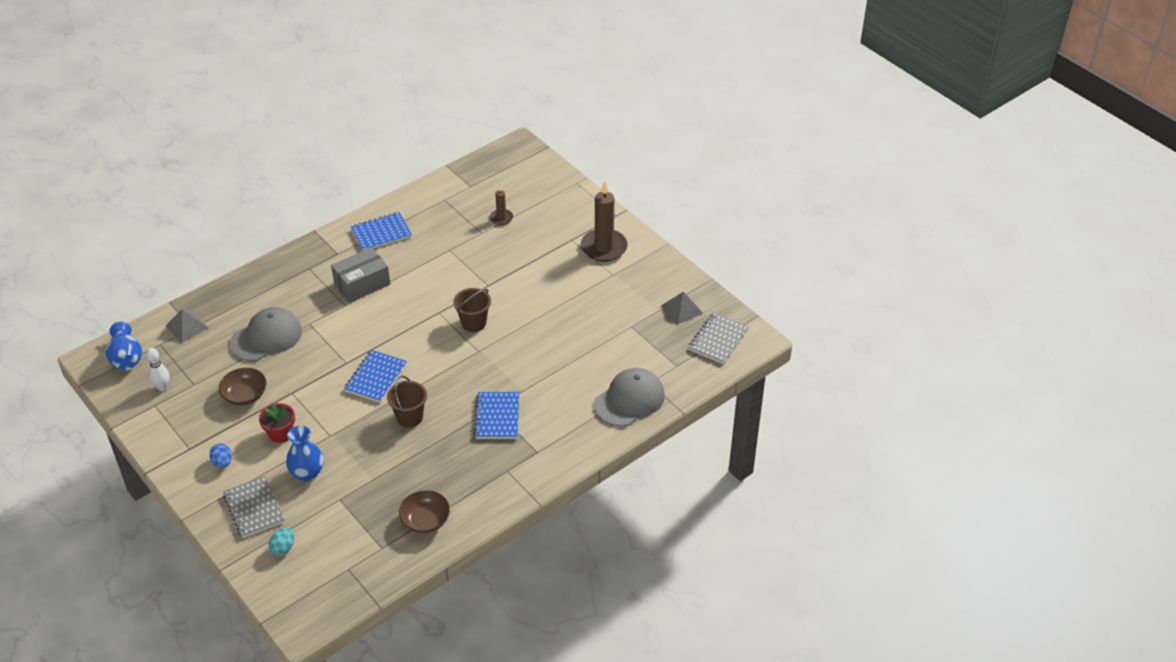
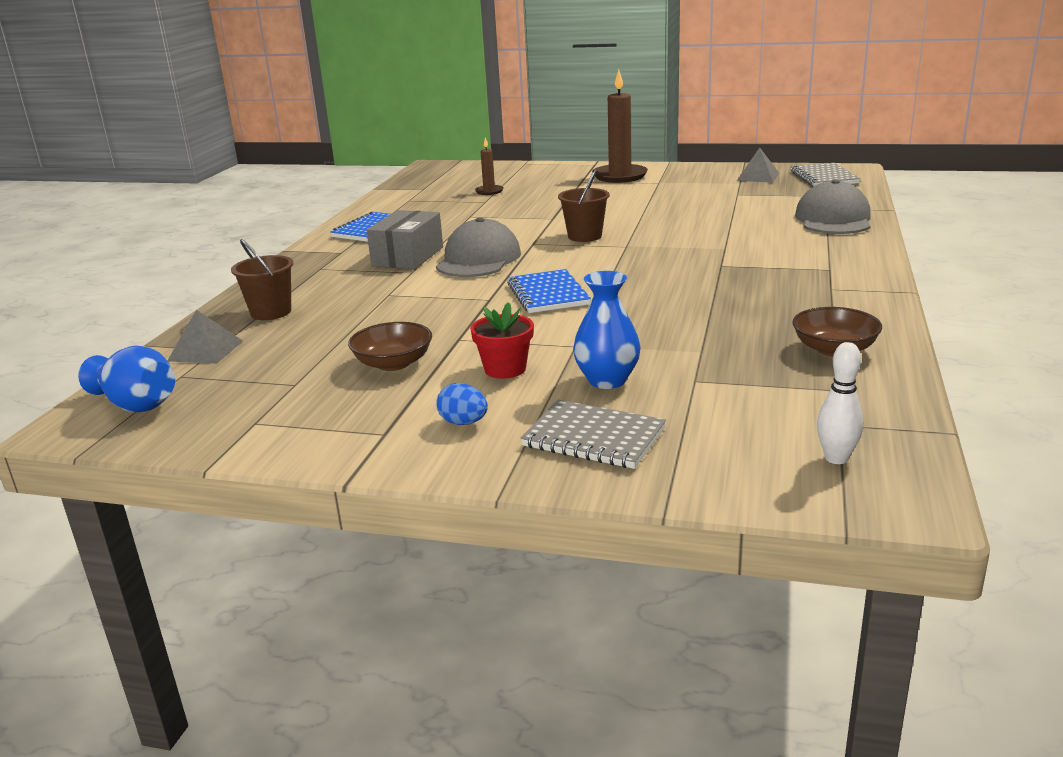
camera: 35 degrees left, 20 degrees down
white bowling pin [147,348,170,391] -> white bowling pin moved to [817,342,863,464]
grey cap [230,307,302,361] -> grey cap moved to [436,217,521,277]
turquoise egg [269,528,294,556] -> none
brown bucket [387,376,427,428] -> brown bucket moved to [231,239,293,320]
blue notebook [474,392,519,439] -> none

